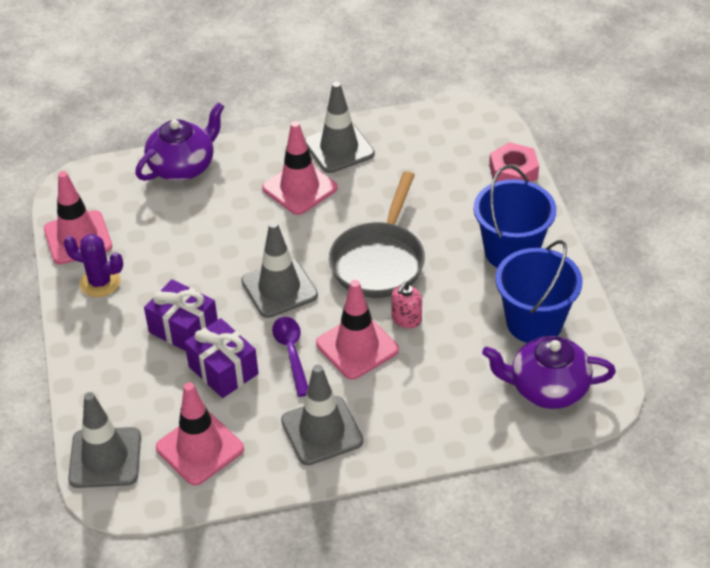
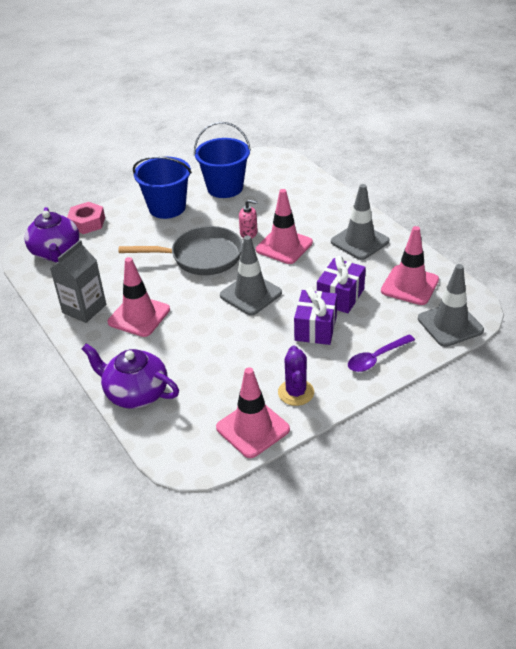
camera: 110 degrees left, 5 degrees down
purple spoon [272,317,308,397] -> purple spoon moved to [348,335,415,372]
grey traffic cone [305,82,375,173] -> grey carton [50,240,106,323]
purple teapot [482,336,616,409] -> purple teapot moved to [25,207,79,263]

